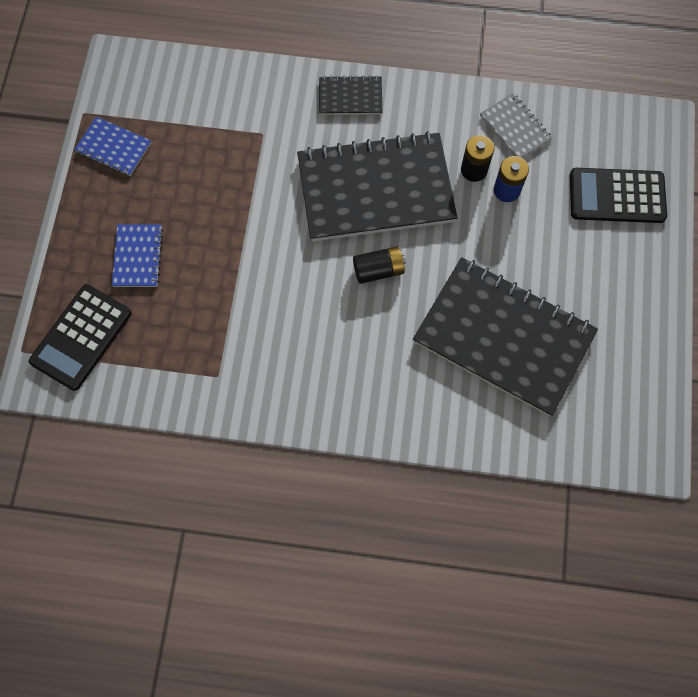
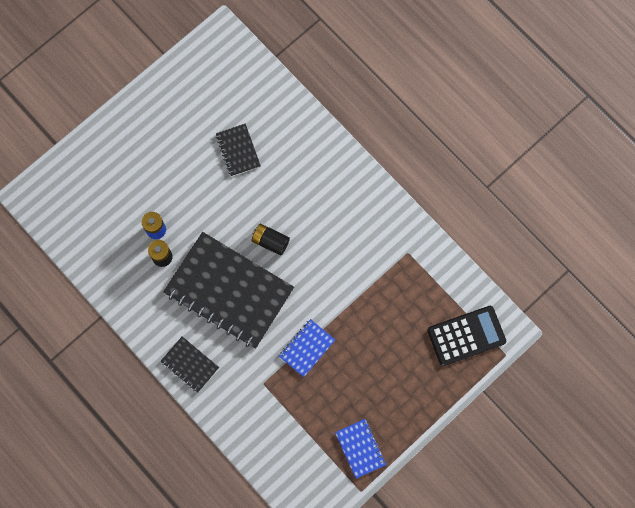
camera: 140 degrees left, 5 degrees up
blue notebook [112,224,163,287] -> blue notebook moved to [279,319,335,377]
black notebook [413,257,598,417] -> black notebook [216,124,261,177], size x0.45
grey notebook [480,93,552,158] -> none
black calculator [570,168,667,223] -> none

